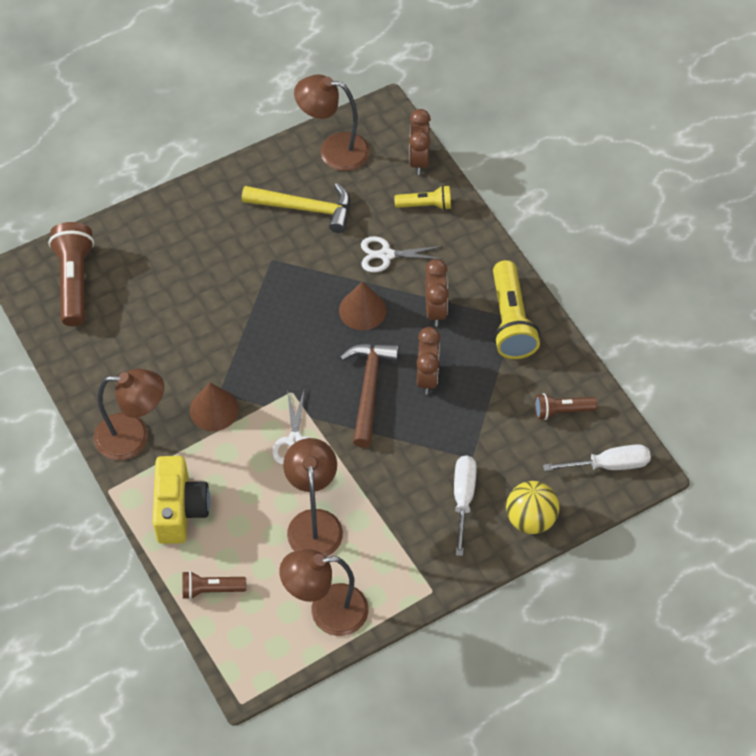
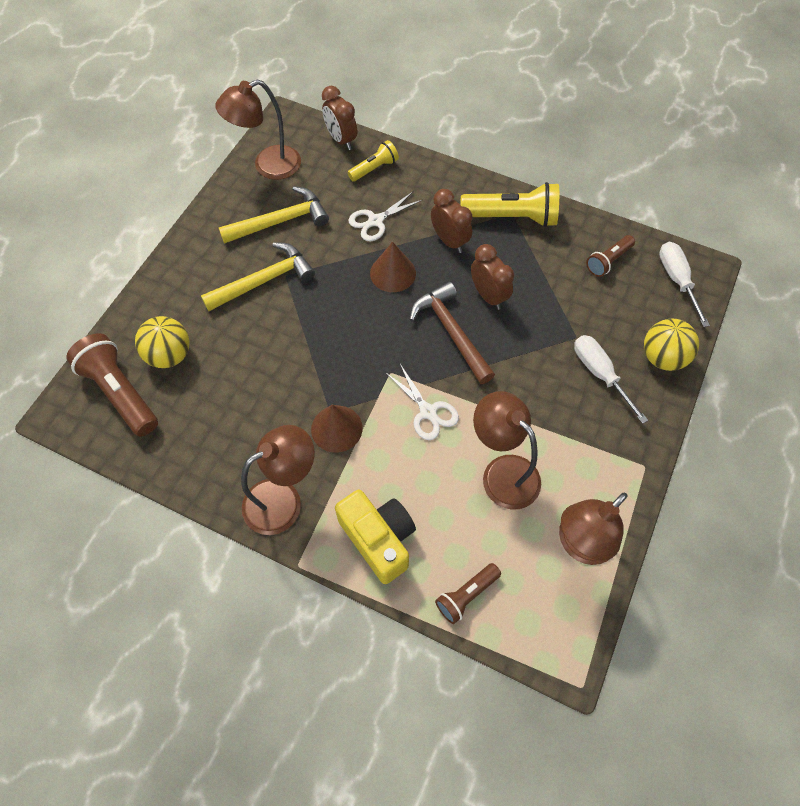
camera: 35 degrees left, 5 degrees up
yellow flashlight [493,260,540,359] -> yellow flashlight turned 45 degrees counterclockwise [460,182,559,227]
white screwdriver [543,444,651,471] -> white screwdriver turned 60 degrees counterclockwise [659,242,710,327]
none -> yellow ball [135,316,190,368]
none -> yellow hammer [201,242,315,311]

